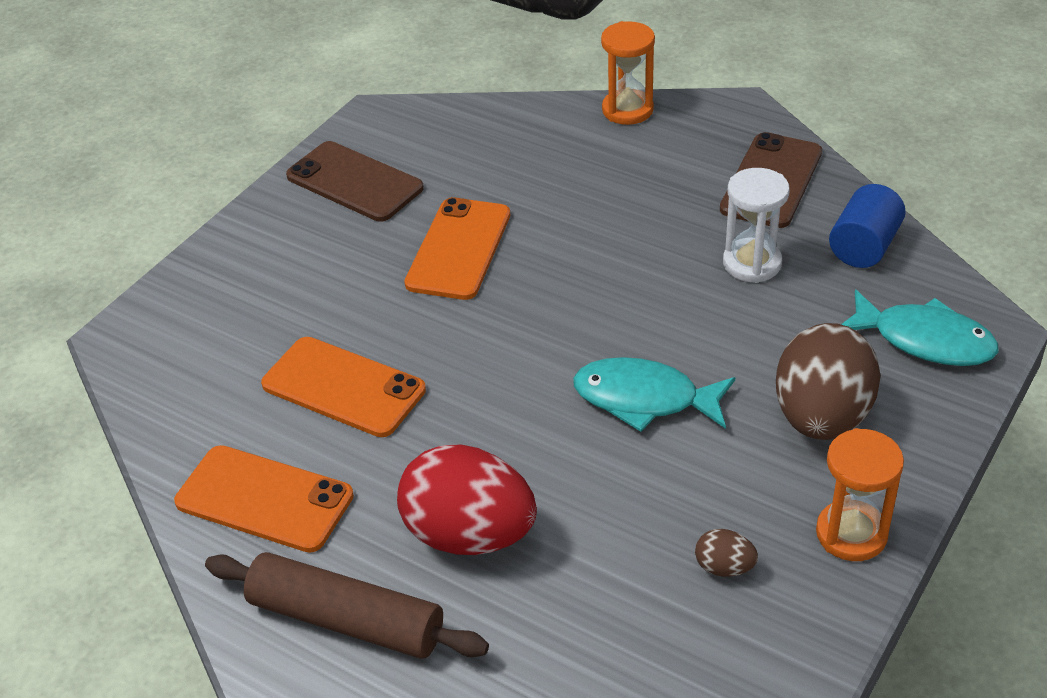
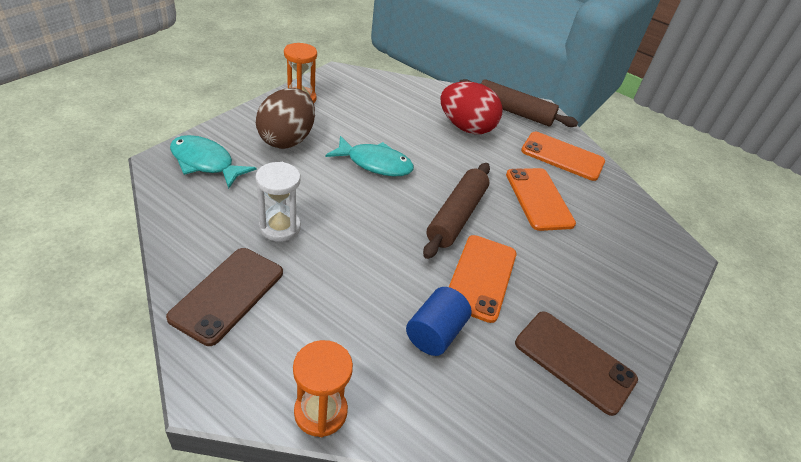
camera: 175 degrees right, 0 degrees up
orange phone [261,337,426,437] -> orange phone turned 45 degrees clockwise [506,168,576,231]
brown egg [695,529,758,577] -> none
blue cylinder [829,184,906,268] -> blue cylinder moved to [406,287,472,356]
none -> brown rolling pin [423,163,490,259]

